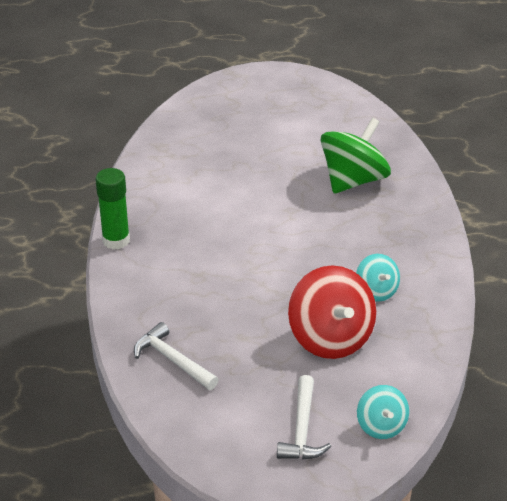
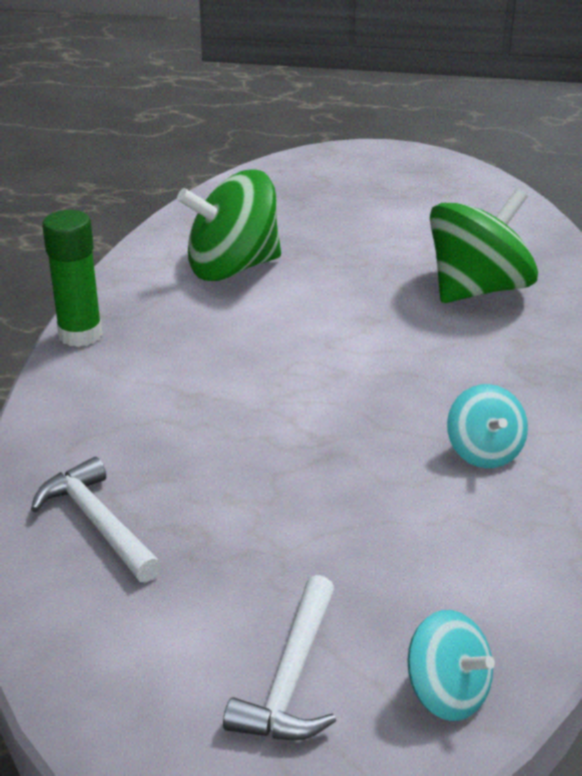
camera: 10 degrees right, 5 degrees down
red spinning top [288,265,376,359] -> none
turquoise spinning top [357,385,409,439] -> turquoise spinning top turned 45 degrees counterclockwise [407,610,495,721]
none -> green spinning top [177,170,281,281]

